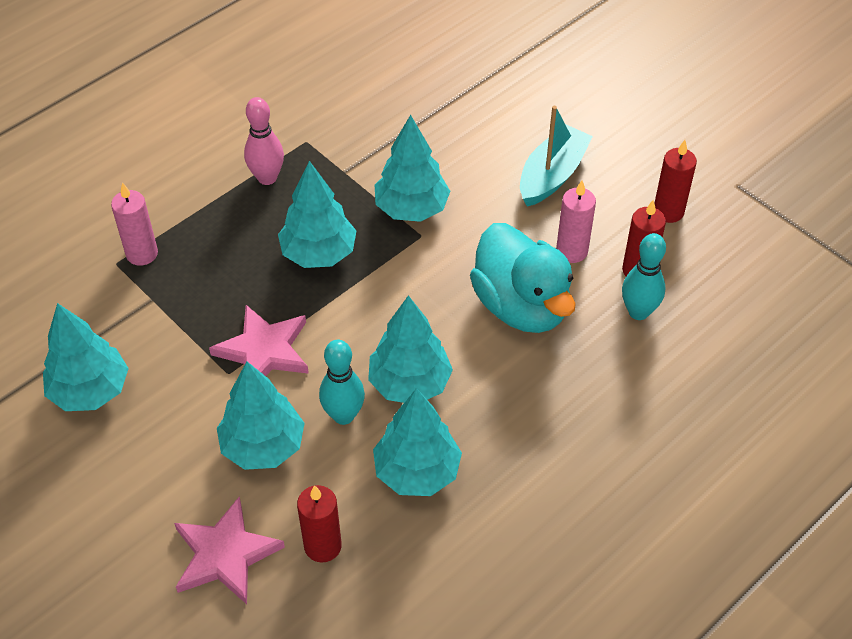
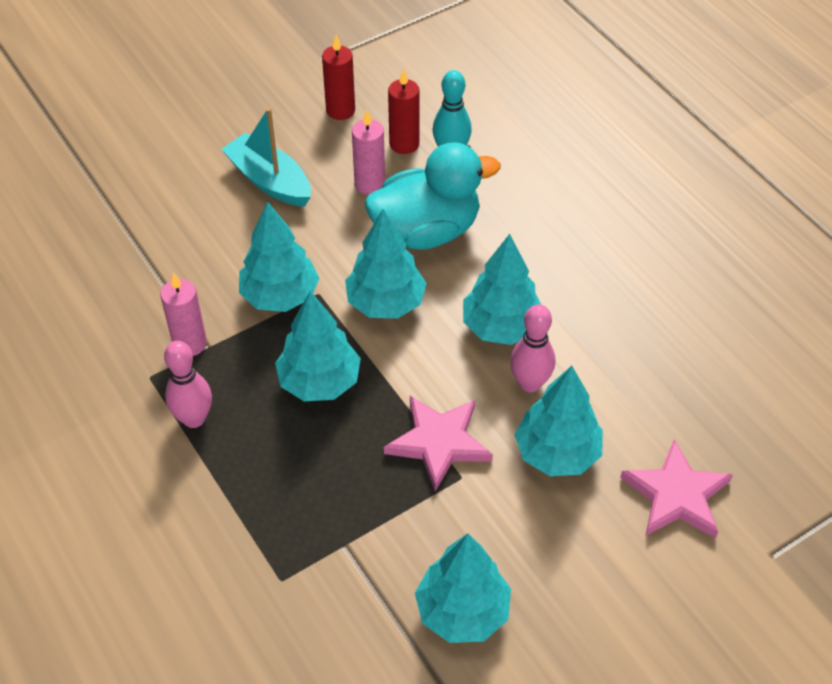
camera: 80 degrees left, 0 degrees up
pink candle [111,182,158,266] -> pink candle moved to [160,272,207,356]
red candle [297,485,342,562] -> none
turquoise bowling pin [319,340,365,425] -> pink bowling pin [510,304,555,392]
turquoise tree [373,388,462,496] -> turquoise tree moved to [345,209,427,319]

